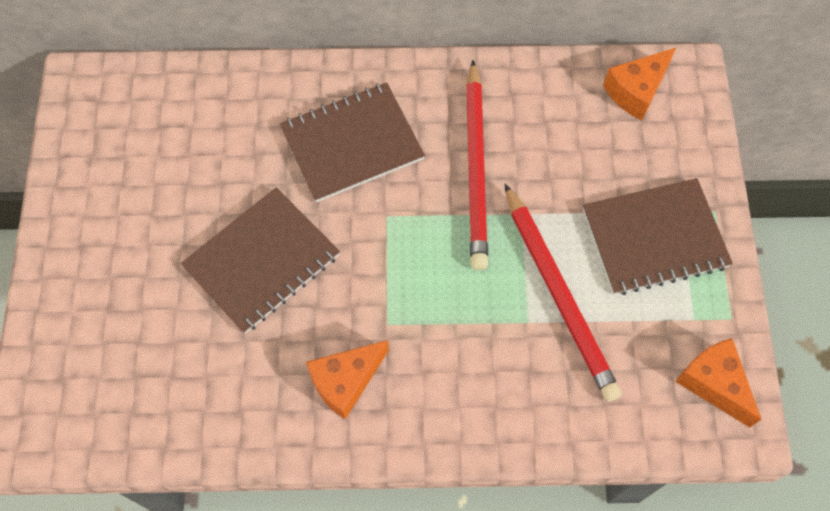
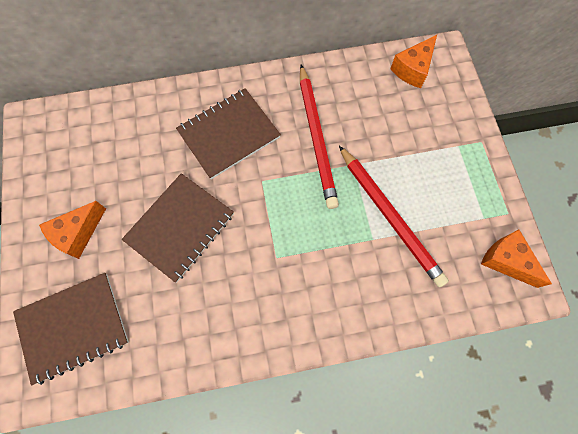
camera: 10 degrees left, 5 degrees up
orange cheese [306,340,389,419] -> orange cheese moved to [39,201,106,259]
brown notebook [583,178,733,295] -> brown notebook moved to [13,273,129,386]

